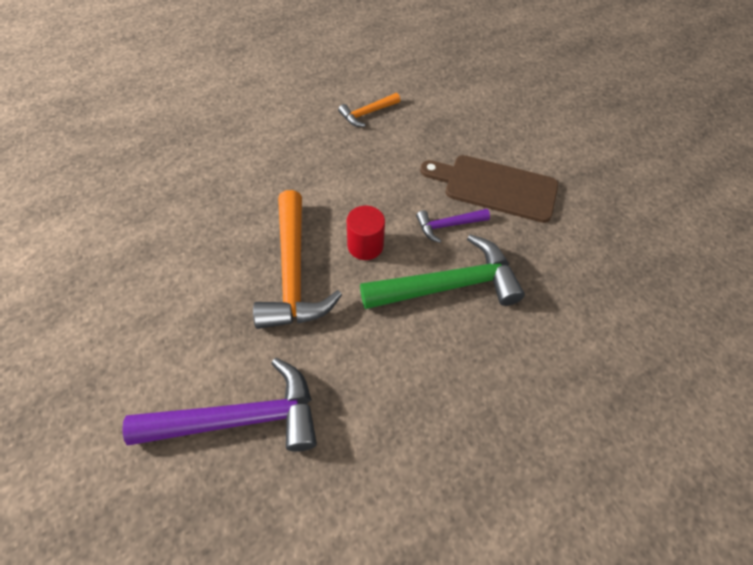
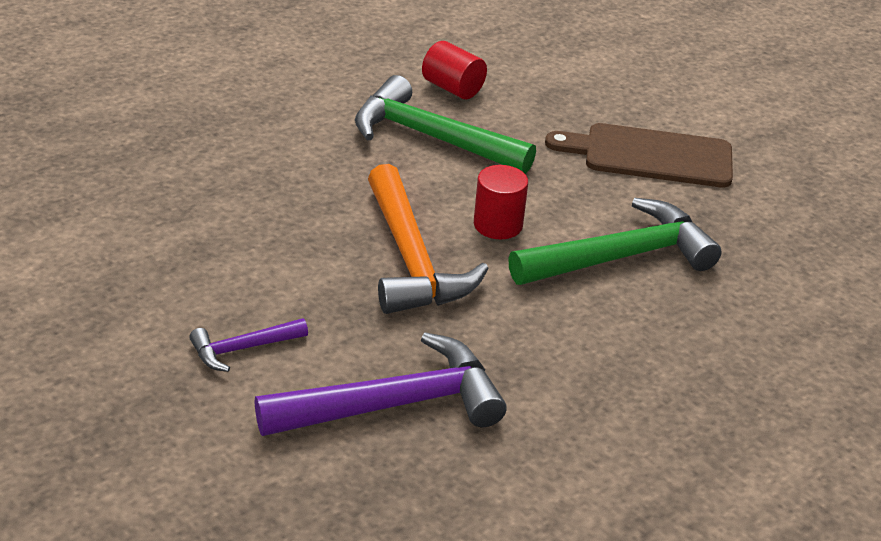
camera: 10 degrees left, 20 degrees down
orange hammer [338,93,401,127] -> red cylinder [422,41,487,99]
purple hammer [416,209,490,243] -> purple hammer moved to [189,318,308,372]
none -> green hammer [355,75,536,174]

